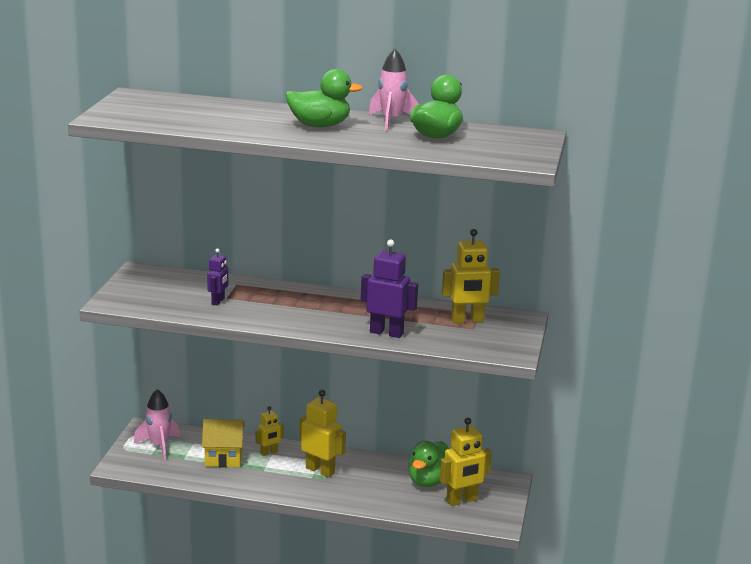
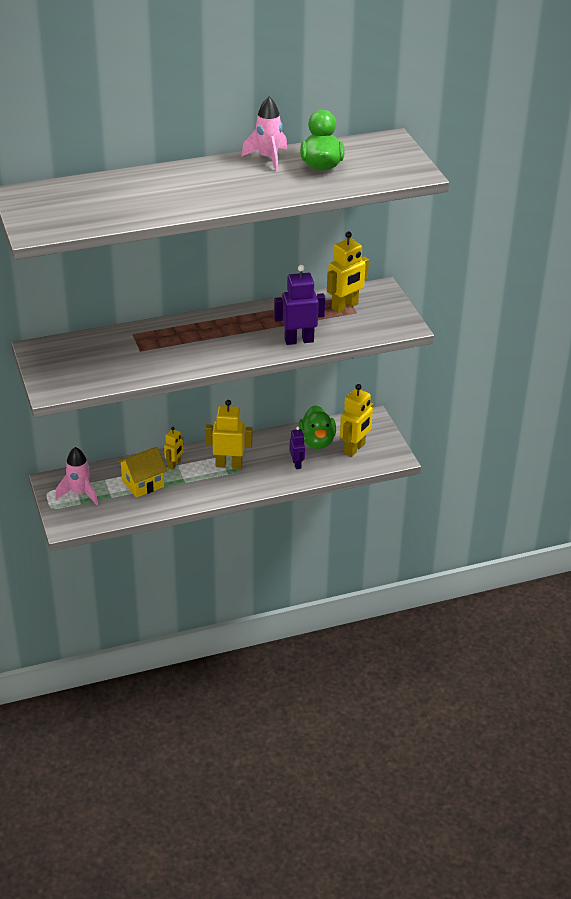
camera: 30 degrees left, 15 degrees up
purple robot [207,249,228,306] -> purple robot moved to [289,426,305,469]
green duck [286,69,363,127] -> none

